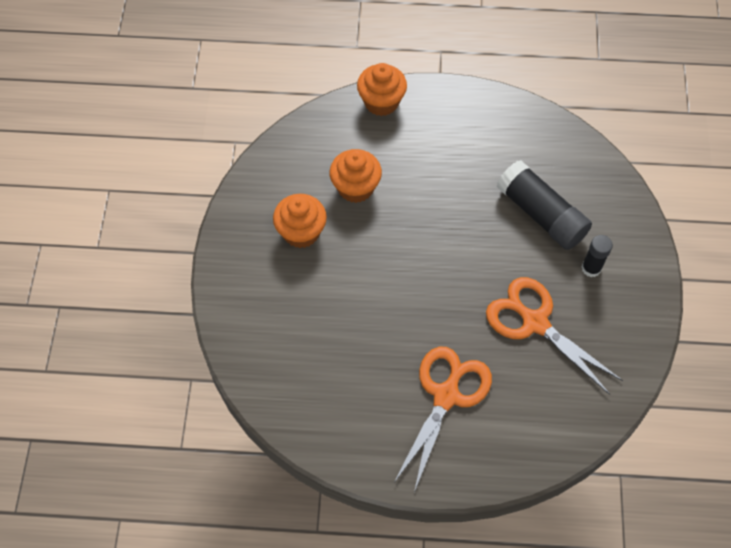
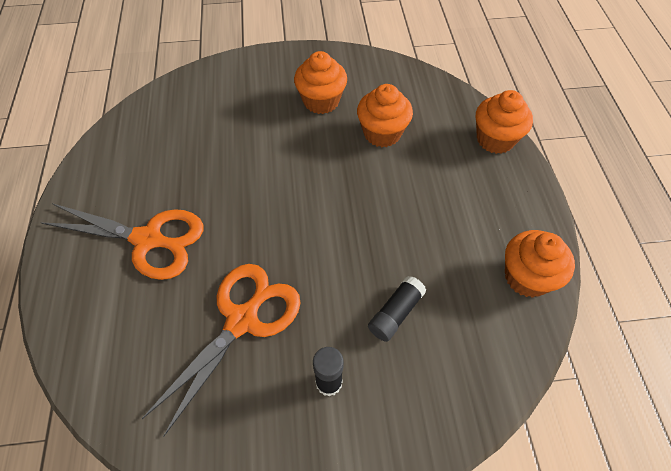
camera: 80 degrees right, 5 degrees down
black glue stick [497,160,592,250] -> black glue stick [368,276,426,342], size x0.54
none -> orange cupcake [505,230,575,298]

